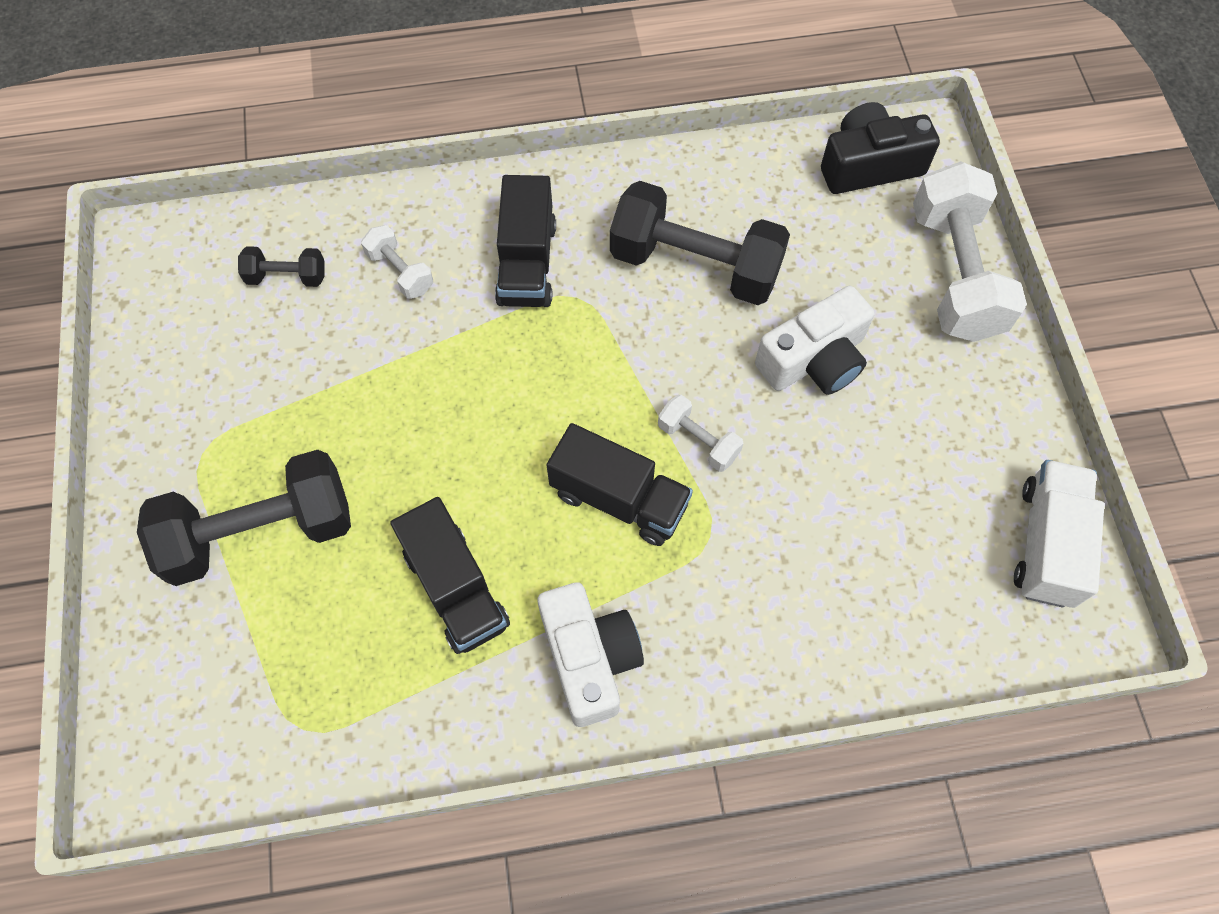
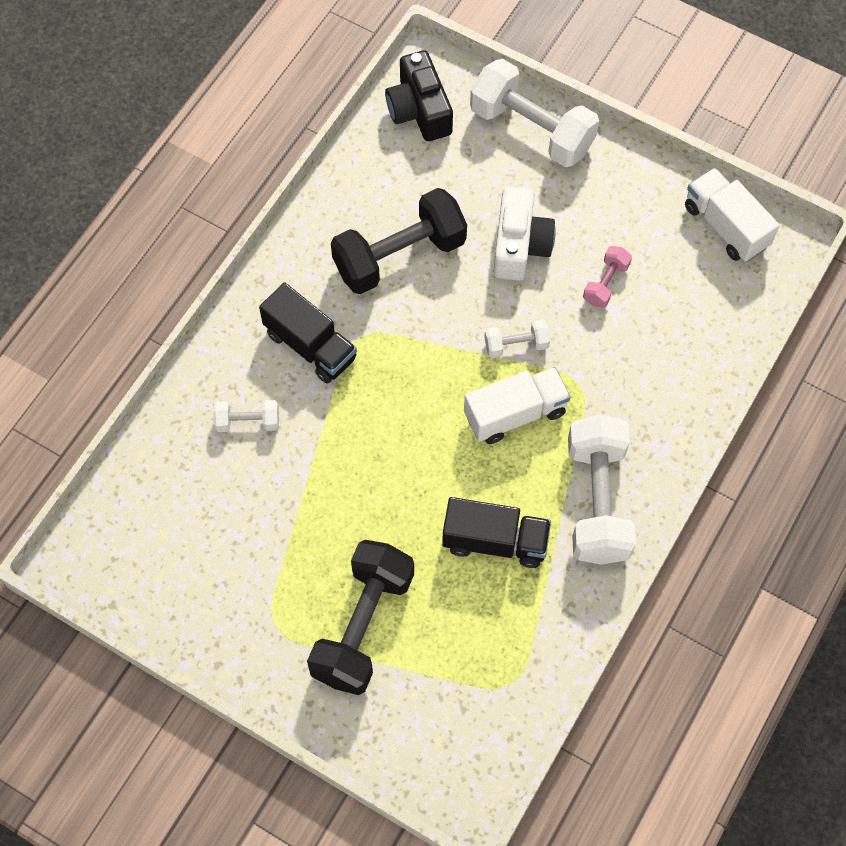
camera: 50 degrees left, 0 degrees up
black dumbbell [238,246,325,287] -> none
white camera [538,582,644,727] -> white dumbbell [568,415,636,565]
black truck [547,423,693,546] -> white truck [464,367,571,444]
black camera [821,102,940,194] -> black camera turned 45 degrees counterclockwise [385,50,453,141]
none -> pink dumbbell [583,246,632,308]

